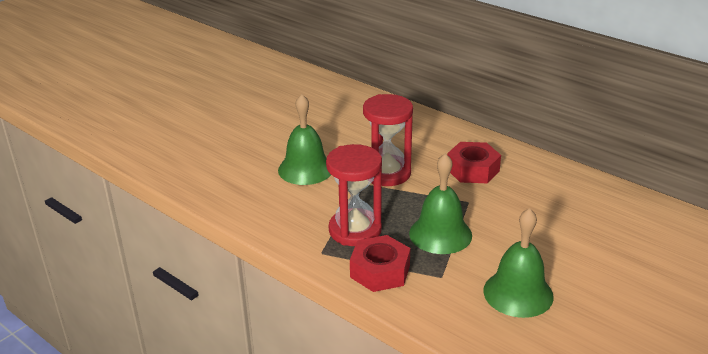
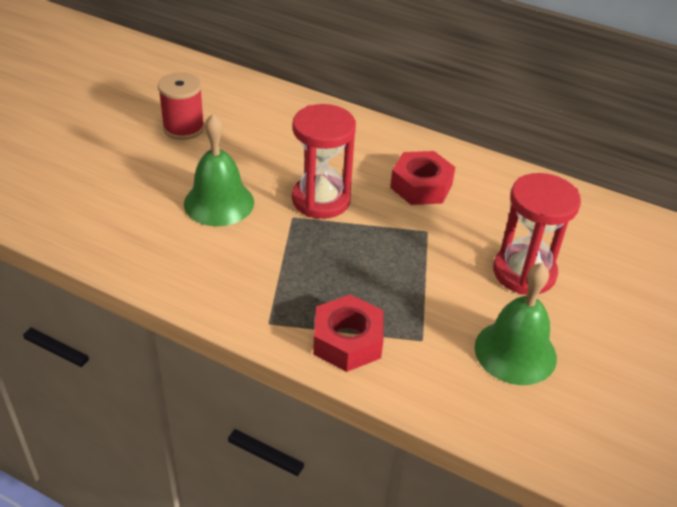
camera: 15 degrees left, 10 degrees up
red hourglass [326,144,382,246] -> red hourglass moved to [493,173,581,295]
green bell [409,153,472,254] -> none
none -> red spool [158,72,205,140]

